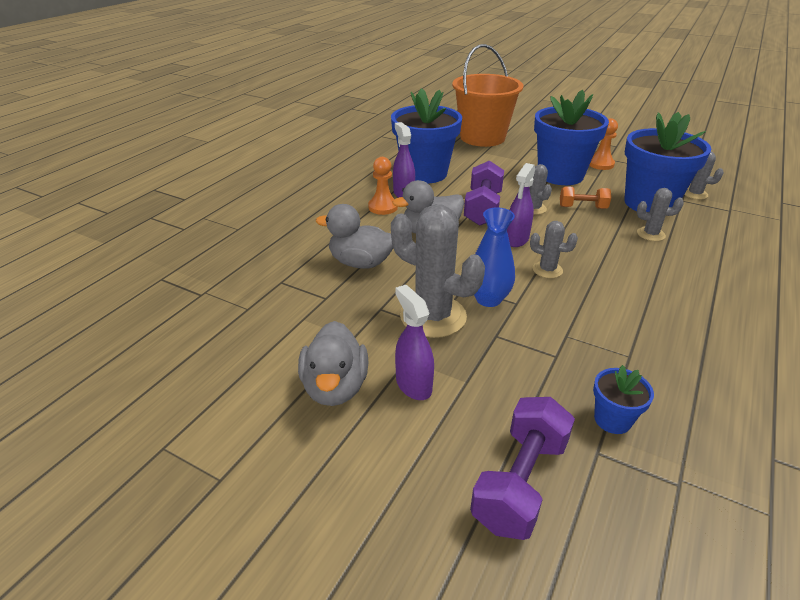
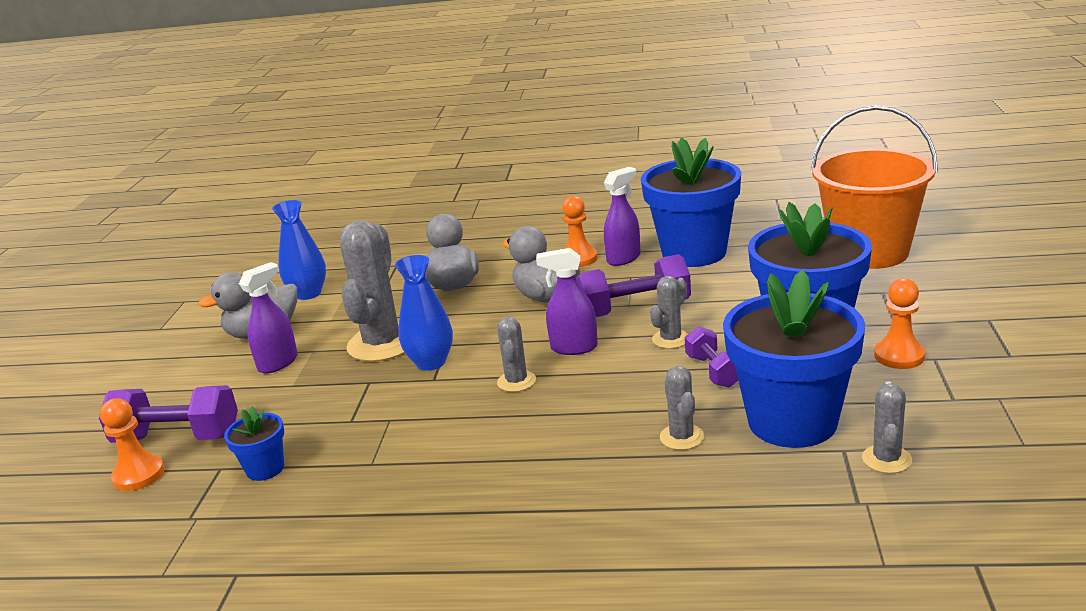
camera: 70 degrees right, 10 degrees down
orange dumbbell [560,186,611,209] -> purple dumbbell [685,326,738,388]
none -> orange pawn [100,398,165,491]
none -> blue vase [272,200,326,300]

